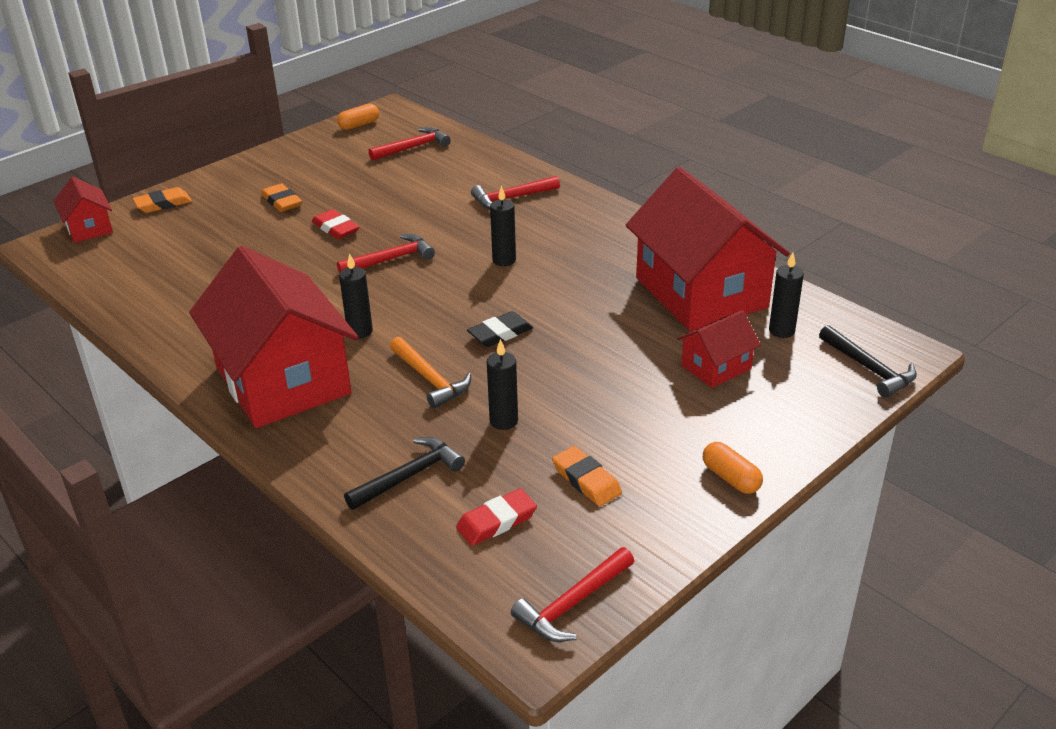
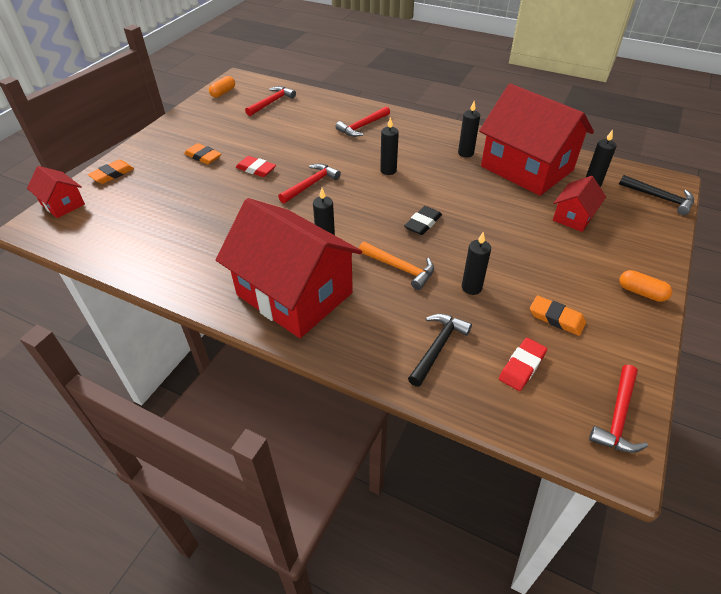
camera: 20 degrees left, 10 degrees up
none -> black candle [458,101,480,158]

